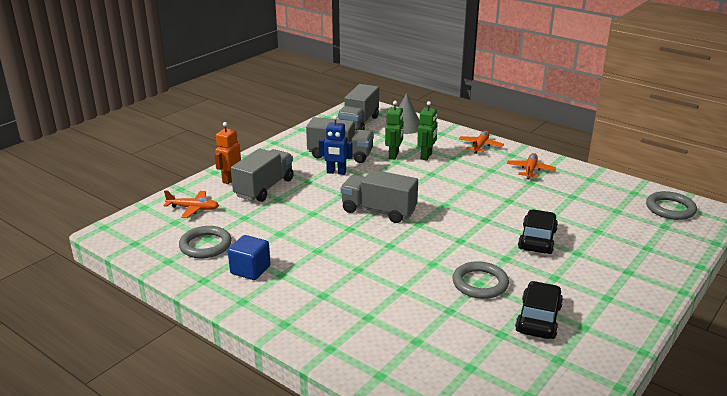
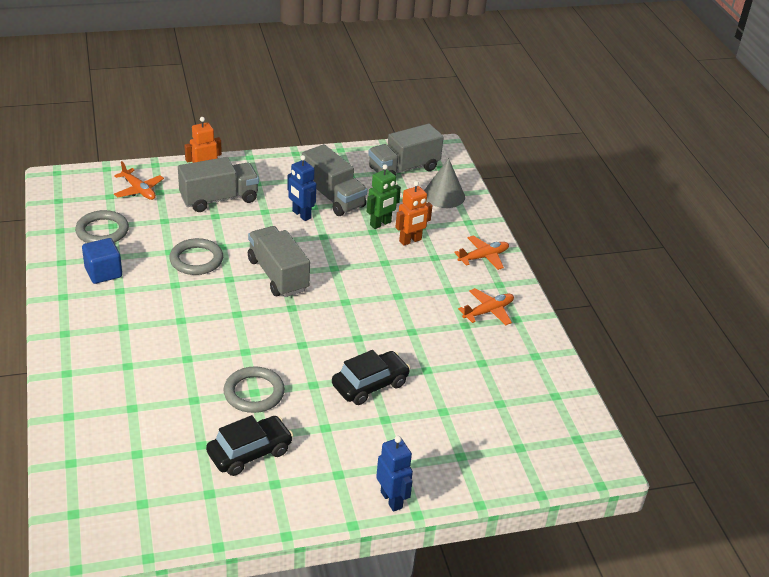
camera: 35 degrees right, 10 degrees up
green robot [417,101,438,161] -> orange robot [395,181,432,246]
grey ring [646,191,697,220] -> grey ring moved to [169,238,223,275]
none -> blue robot [376,436,413,512]

